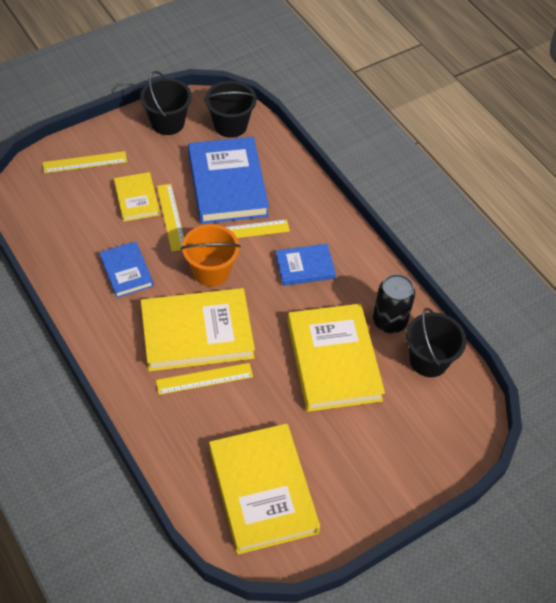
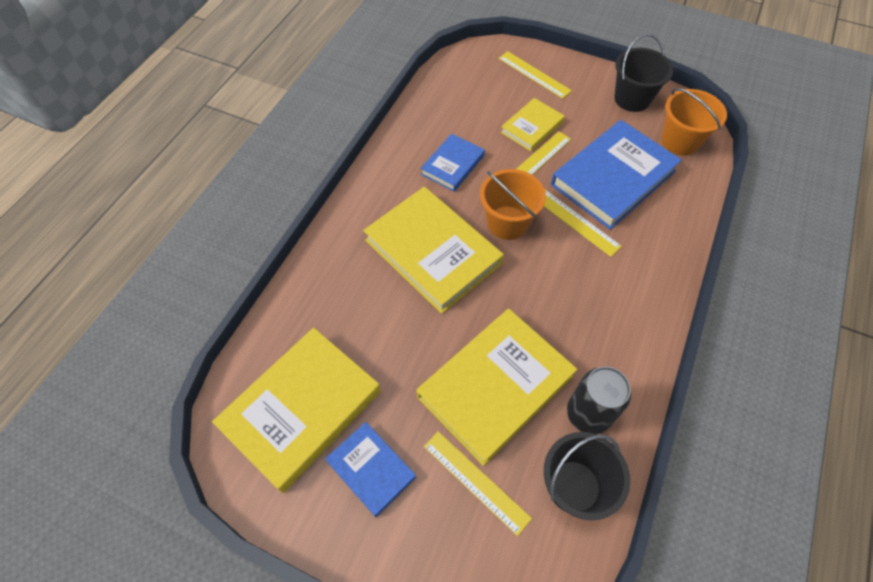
camera: 60 degrees right, 5 degrees up
yellow ruler [156,363,253,395] -> yellow ruler moved to [424,431,532,536]
black bucket [204,81,257,138] -> orange bucket [661,88,727,155]
blue book [275,244,336,286] -> blue book moved to [325,422,416,517]

